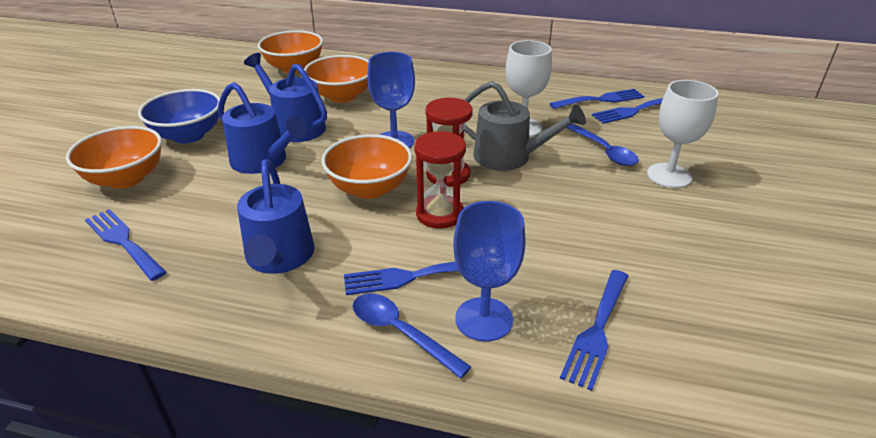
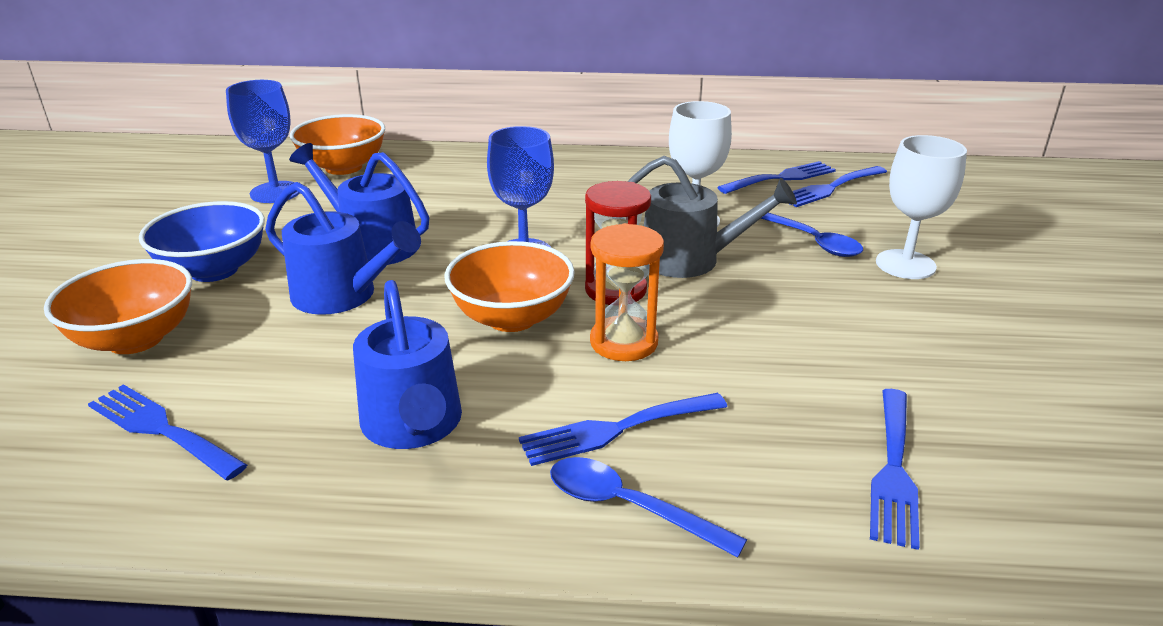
camera: 10 degrees left, 5 degrees down
orange bowl [304,55,369,103] -> none
red hourglass [414,131,466,229] -> orange hourglass [590,223,664,361]
blue goblet [453,201,526,342] -> blue goblet moved to [226,80,300,203]

